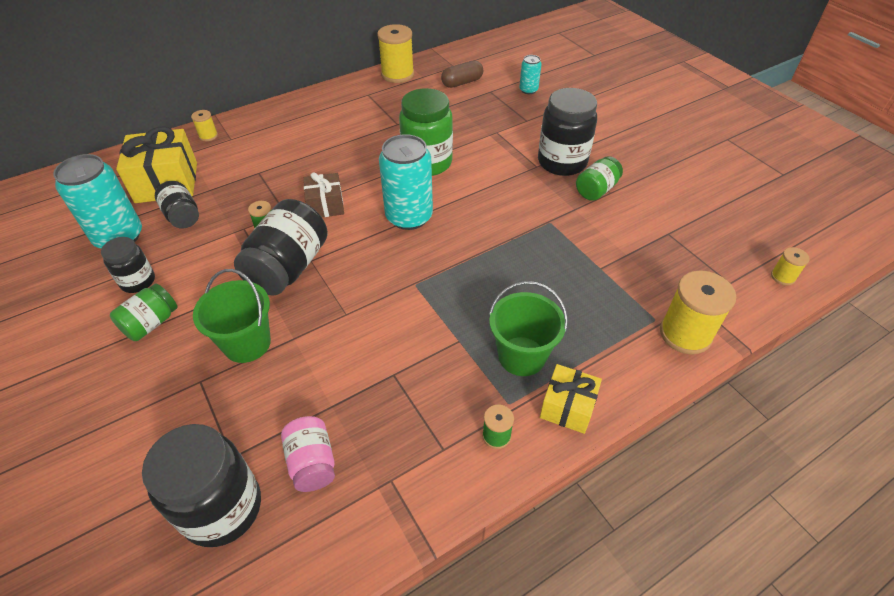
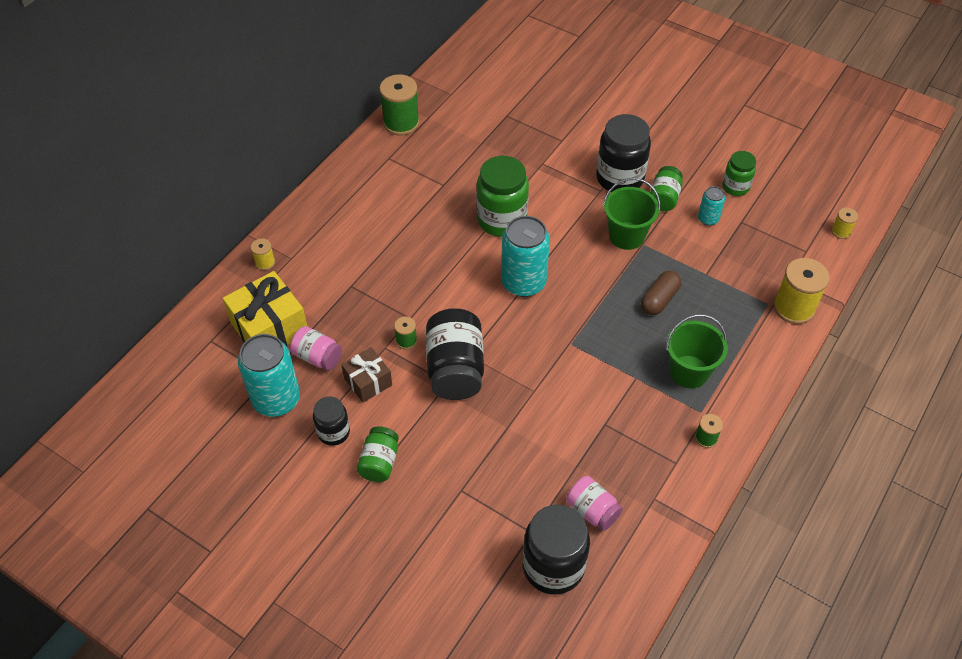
camera: 25 degrees left, 5 degrees up
black jar [155,181,199,229] -> pink jar [290,326,342,370]
green bucket [193,269,271,363] -> green bucket moved to [603,178,660,250]
brown gift [304,172,344,217] -> brown gift moved to [341,347,392,402]
yellow spool [377,24,414,83] -> green spool [379,74,420,136]
brown capsule [441,60,483,88] -> brown capsule moved to [641,271,681,315]
turquoise can [519,55,542,94] -> turquoise can moved to [698,186,725,225]
yellow gift [540,364,602,434] -> none
none -> green jar [722,151,756,196]

